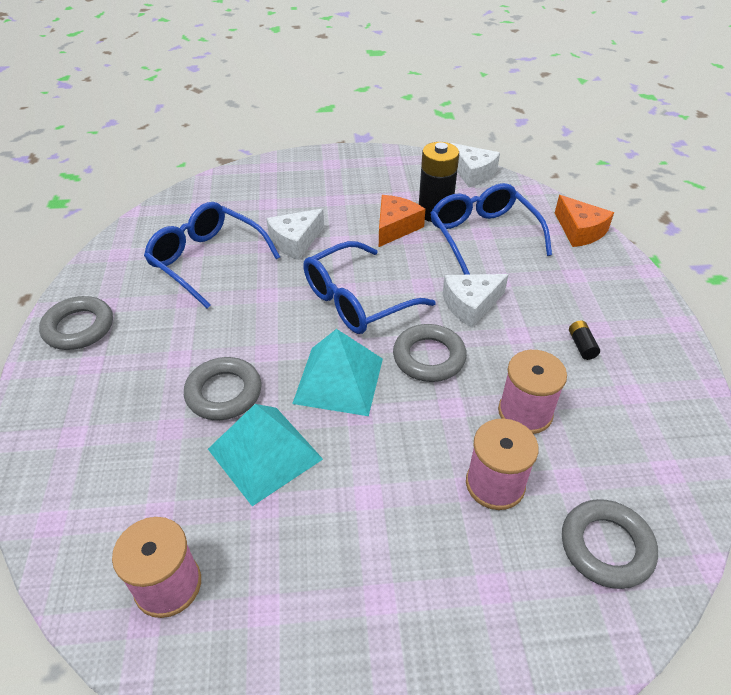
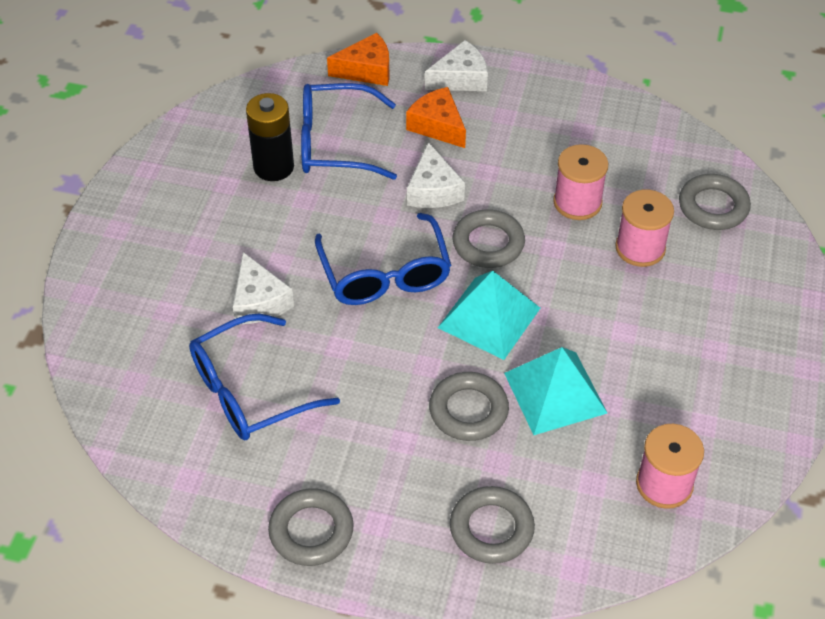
camera: 70 degrees left, 5 degrees up
orange cheese [379,195,425,247] -> orange cheese moved to [406,87,466,148]
white cheese [450,143,500,187] -> white cheese moved to [425,40,488,91]
black battery [569,321,600,360] -> none
none -> grey ring [450,486,535,564]

